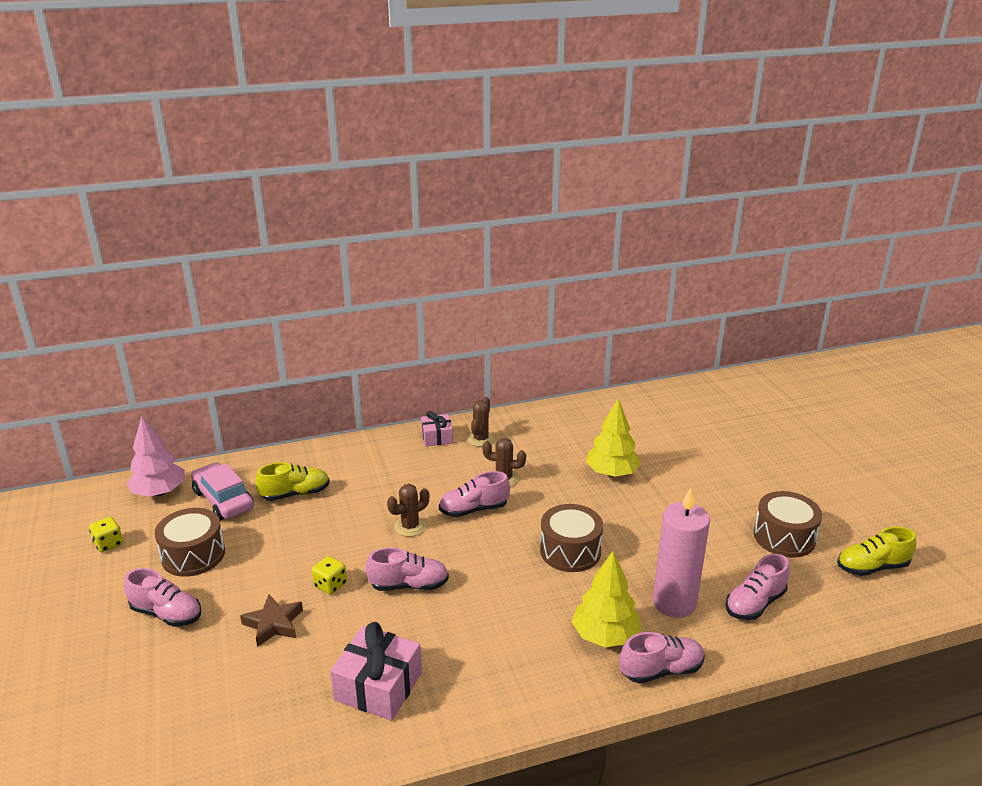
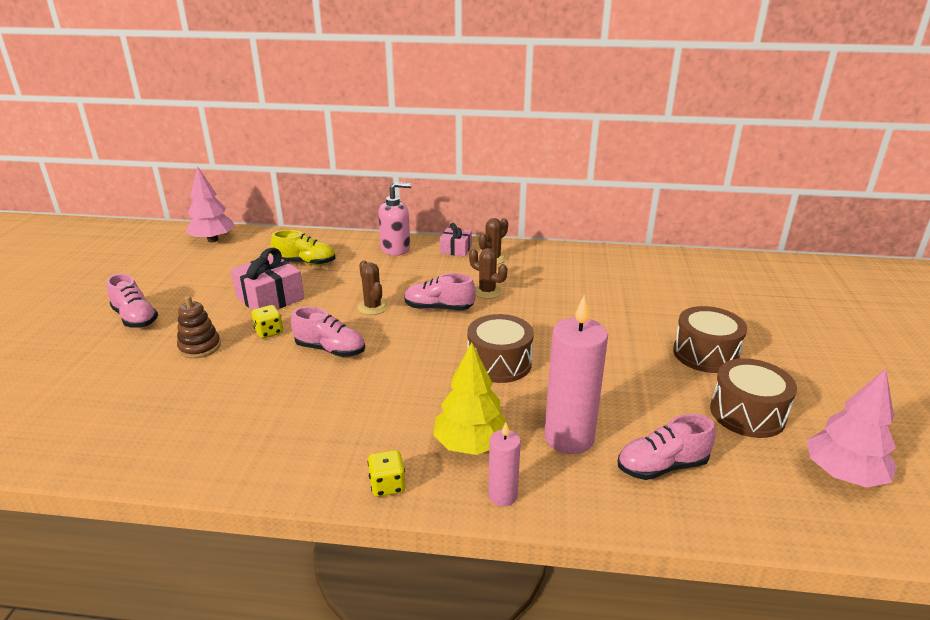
camera: 25 degrees right, 0 degrees up
yellow dice [89,517,123,552] -> yellow dice moved to [368,450,406,497]
brown drum [155,508,225,577] -> brown drum moved to [673,306,747,373]
pink car [191,462,254,520] -> none
brown star [240,595,303,647] -> brown stacking toy [177,296,221,359]
pink gift [330,622,422,721] -> pink gift moved to [231,248,304,310]
brown cactus [387,484,429,537] -> brown cactus turned 75 degrees clockwise [357,260,388,315]
yellow tree [586,398,641,477] -> none
pink shoe [620,632,705,683] -> pink candle [488,422,521,506]
yellow shoe [837,527,916,576] -> pink tree [807,369,897,488]
none -> pink soap dispenser [378,182,411,256]

